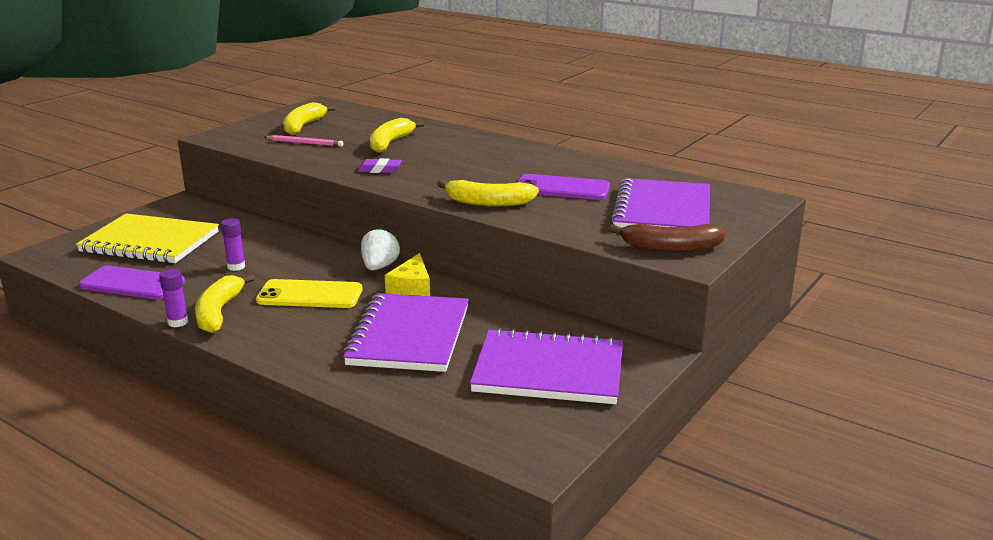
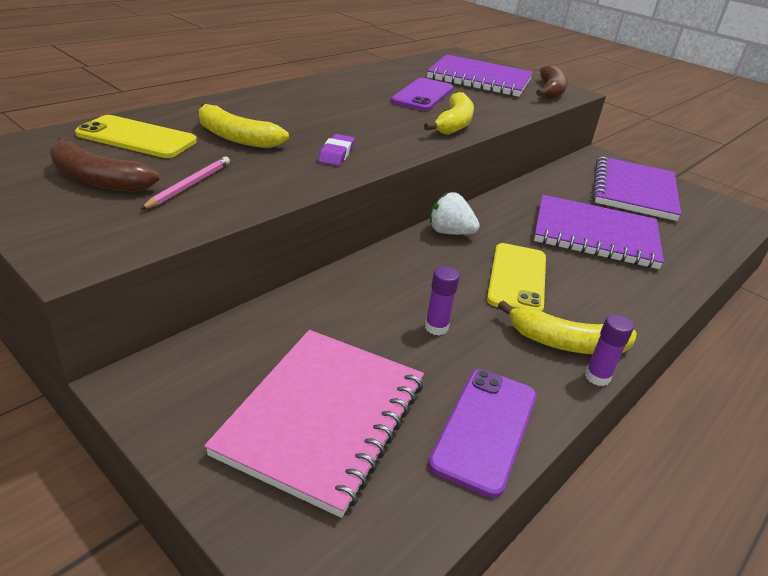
camera: 85 degrees left, 10 degrees up
yellow notebook [76,213,219,263] -> pink notebook [204,330,424,518]
yellow banana [283,102,336,135] -> brown banana [50,137,160,192]
yellow cheese [385,253,430,296] -> none
none -> yellow phone [75,115,197,158]

